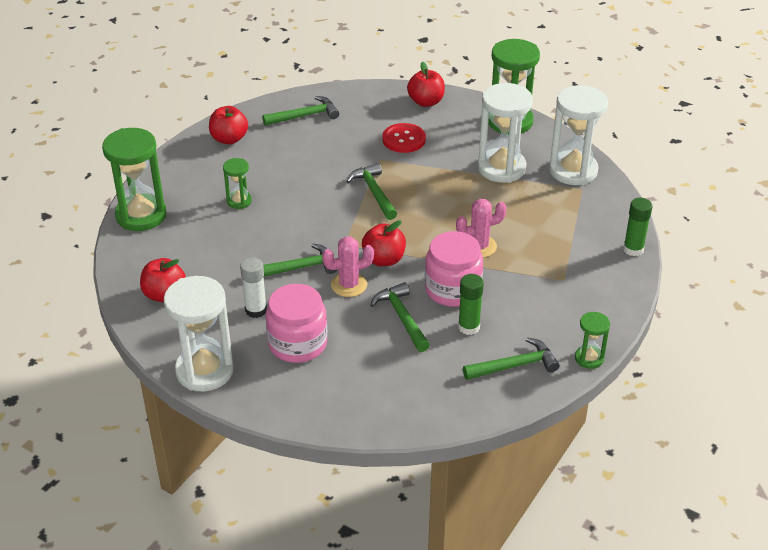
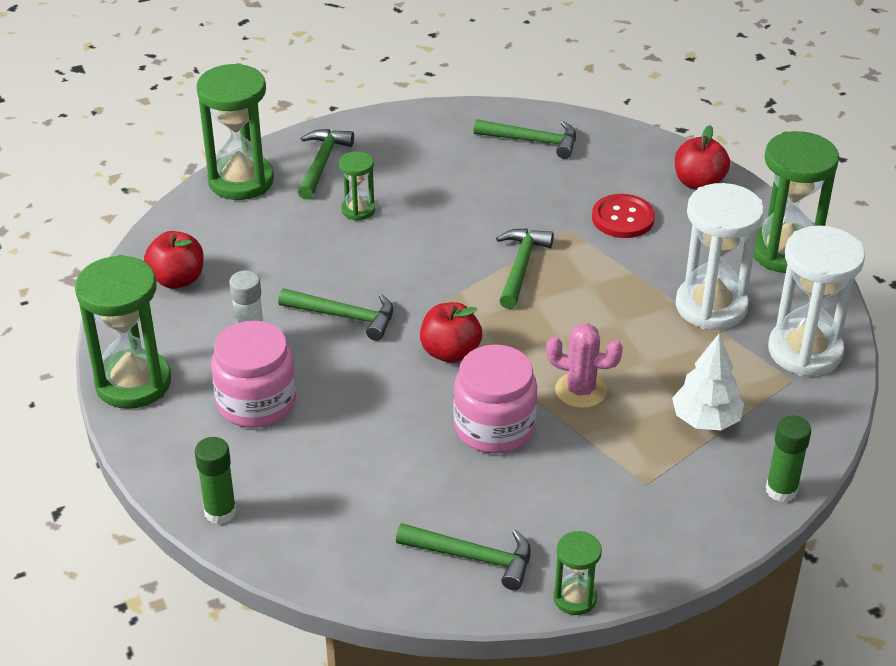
camera: 35 degrees right, 0 degrees up
white hourglass [164,276,234,391] -> green hourglass [75,255,171,409]
red apple [209,106,248,144] -> none
pink cactus [322,237,374,297] -> none
green hammer [370,282,430,352] -> green hammer moved to [298,129,354,200]
green glue stick [458,274,484,335] -> green glue stick moved to [194,437,237,525]
none -> white tree [672,334,744,430]

